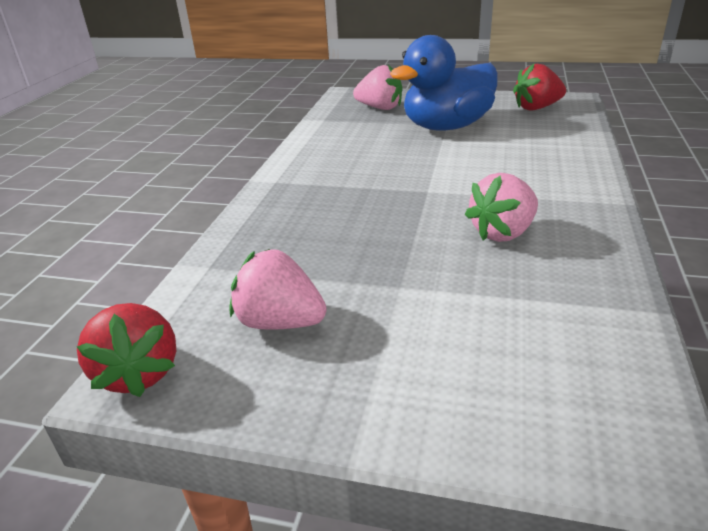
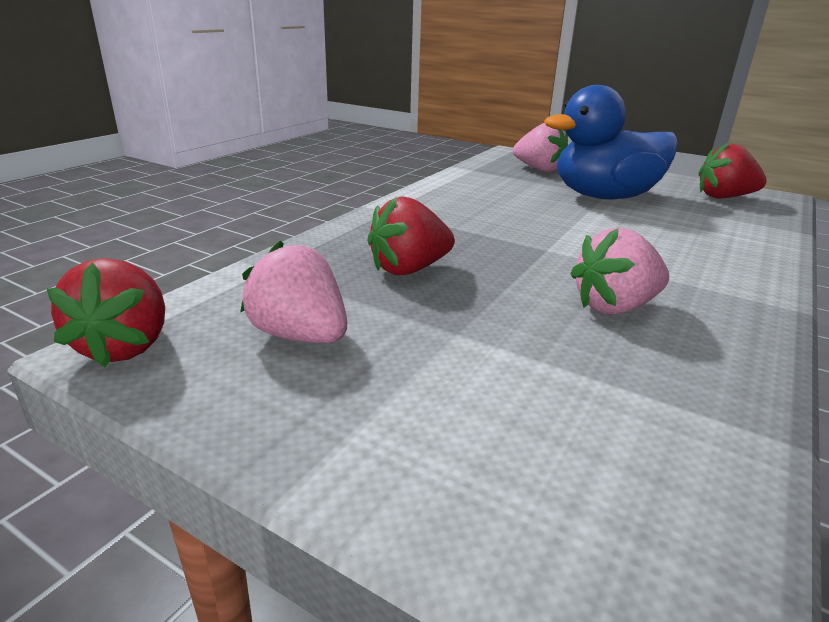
camera: 15 degrees right, 5 degrees down
none -> red strawberry [367,196,455,275]

